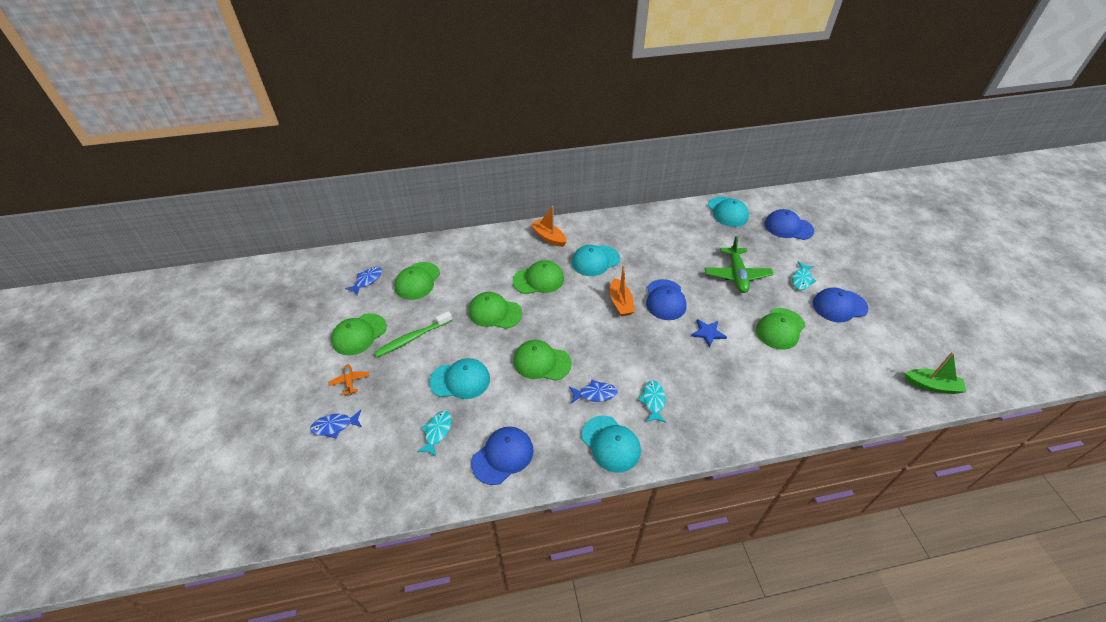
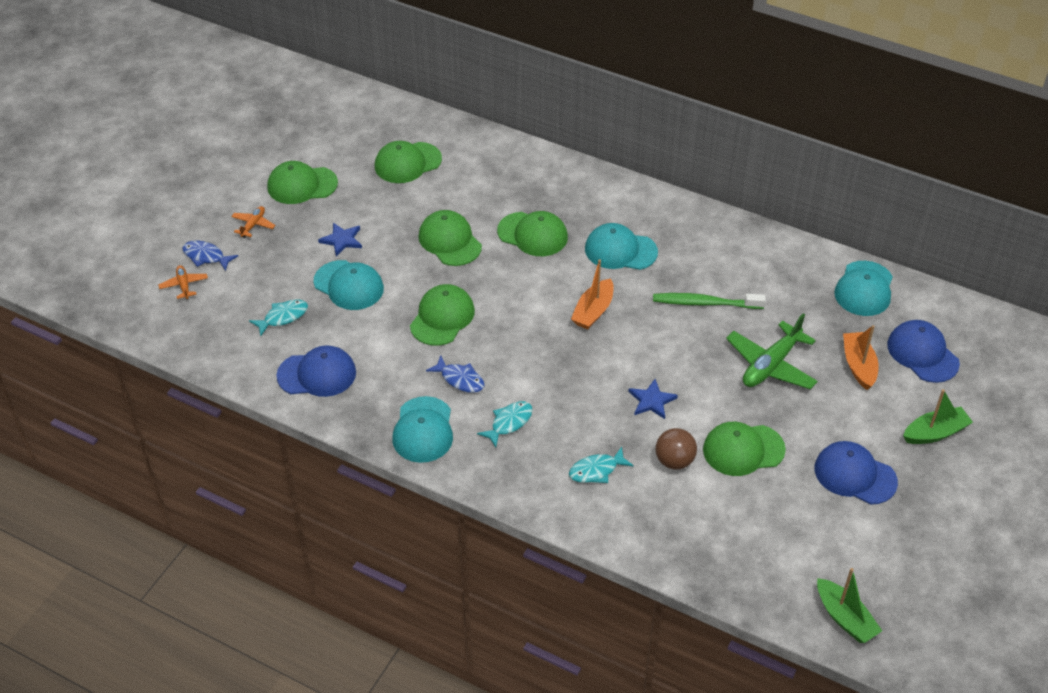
camera: 40 degrees right, 0 degrees up
blue fish [345,267,382,295] -> none
green toothbrush [374,311,452,357] -> green toothbrush moved to [653,293,766,309]
green cap [513,340,572,381] -> green cap turned 60 degrees clockwise [410,284,475,346]
orange boat [531,206,567,247] -> orange boat moved to [843,325,879,390]
blue cap [646,279,687,320] -> none
turquoise fish [792,261,816,290] -> turquoise fish moved to [569,447,634,483]
none -> orange plane [158,265,208,299]
none -> blue star [318,223,362,257]
none -> brown ball [656,428,697,470]
none -> green boat [903,389,973,444]

